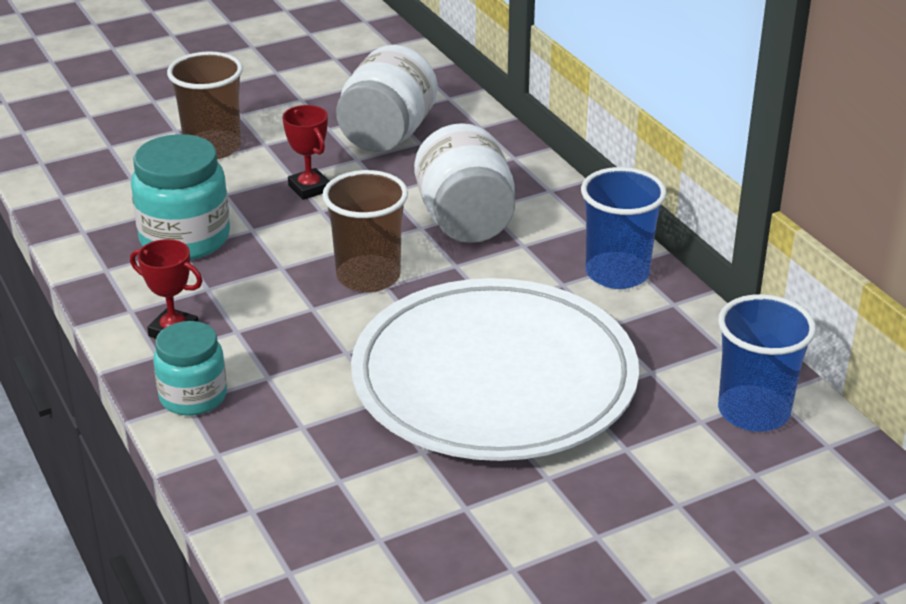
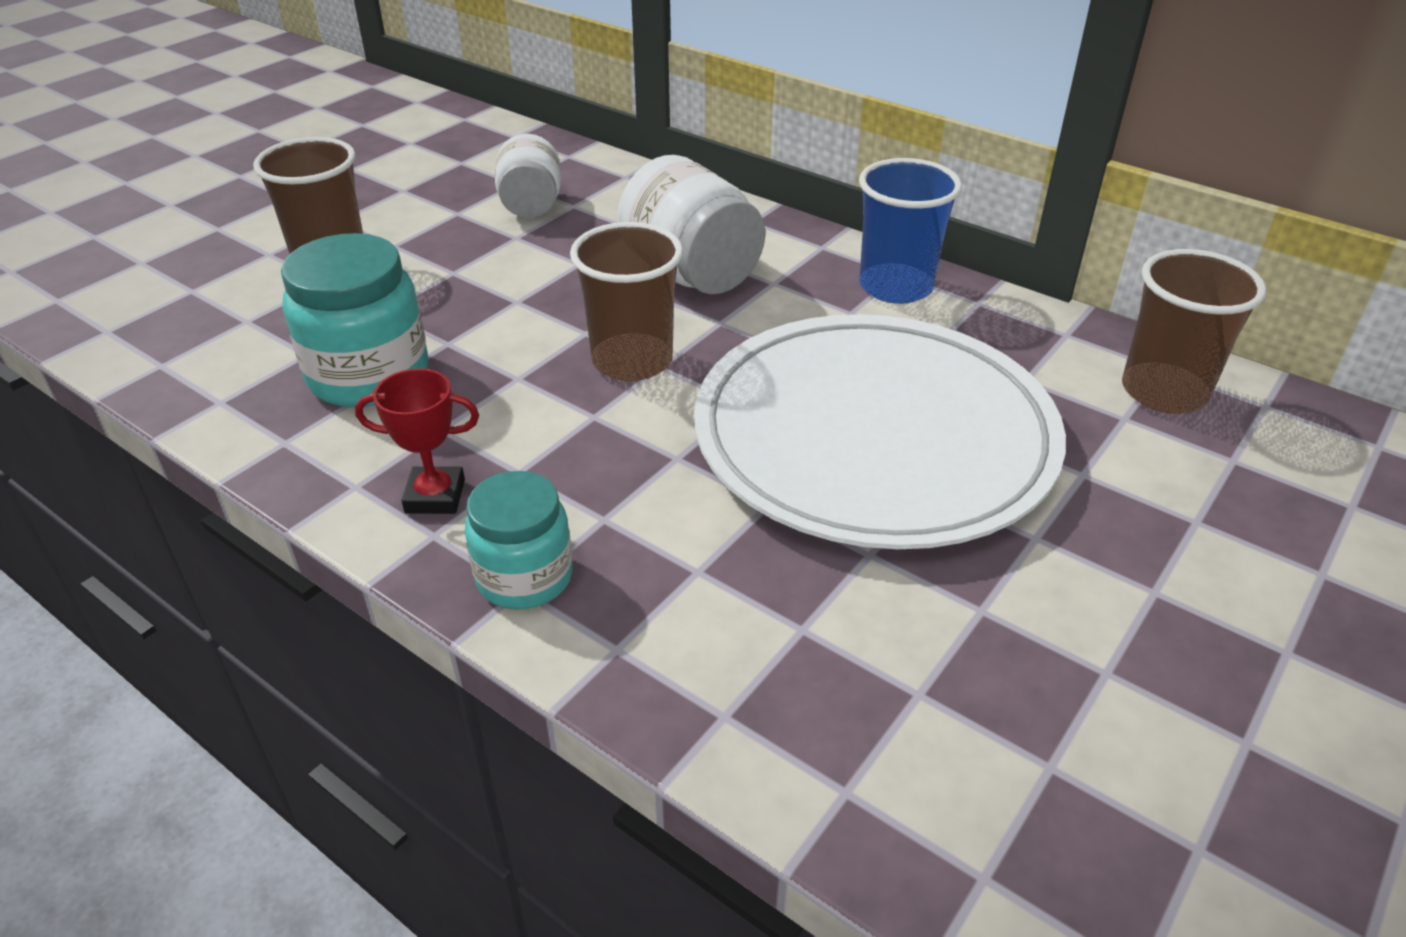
camera: 25 degrees left, 5 degrees up
red trophy [282,105,330,200] -> none
white jar [336,45,437,152] -> white jar [495,134,561,218], size x0.65
blue cup [718,294,816,432] -> brown cup [1122,249,1266,414]

